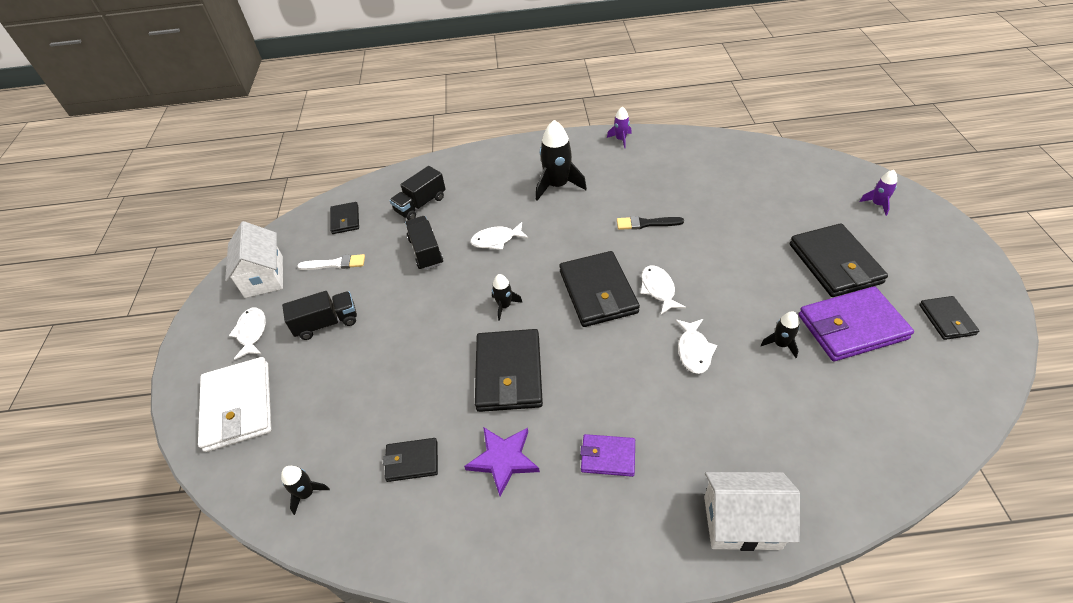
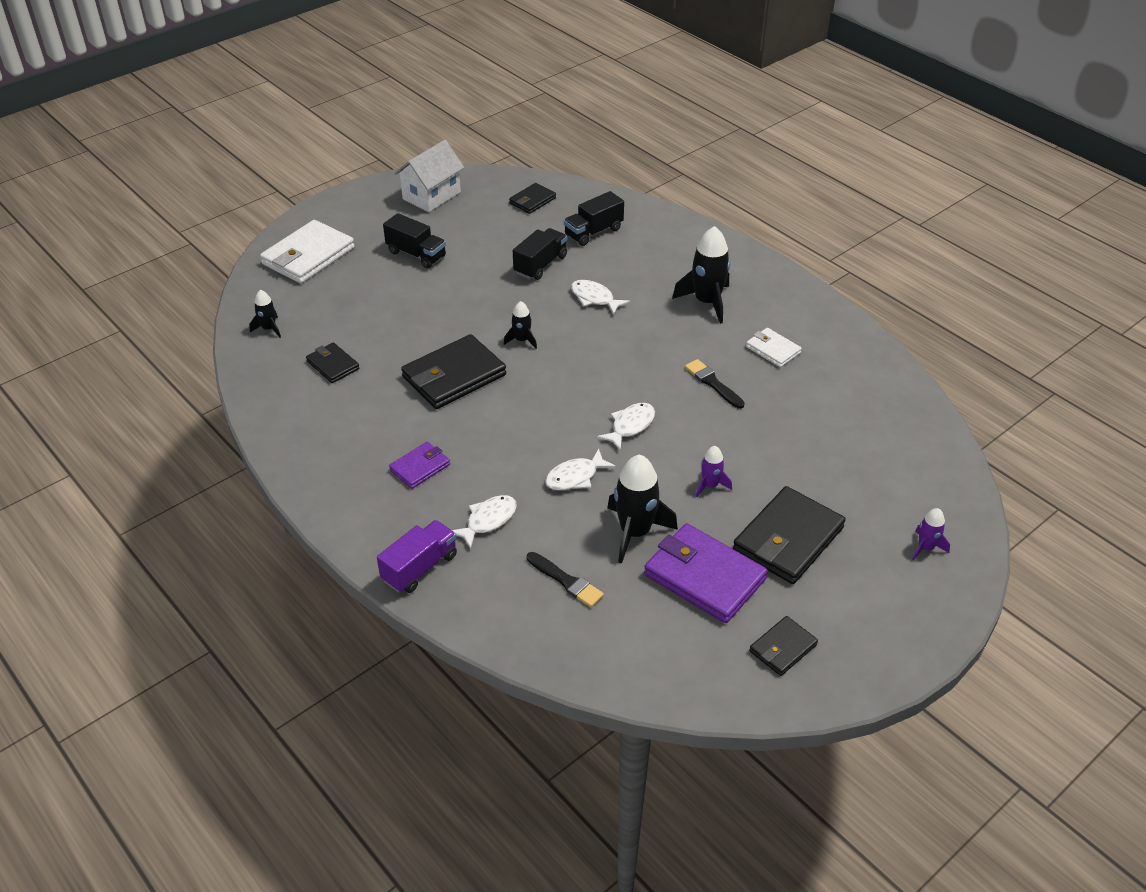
camera: 50 degrees right, 5 degrees down
white fish [229,308,266,360] -> white fish moved to [452,495,517,549]
white brush [297,254,365,270] -> none
black truck [390,166,446,220] -> black truck turned 45 degrees counterclockwise [564,191,624,246]
purple star [464,427,540,496] -> none
black wallet [559,251,640,327] -> none
purple wallet [580,434,635,477] -> purple wallet turned 75 degrees clockwise [389,442,450,489]
purple rocket [607,107,632,148] -> purple rocket moved to [696,446,732,497]
white house [704,472,800,551] -> purple truck [377,520,457,593]
black rocket [761,311,799,358] -> black rocket [607,455,678,564], size x1.90
none -> black brush [527,552,604,607]
none -> white wallet [746,328,802,367]

